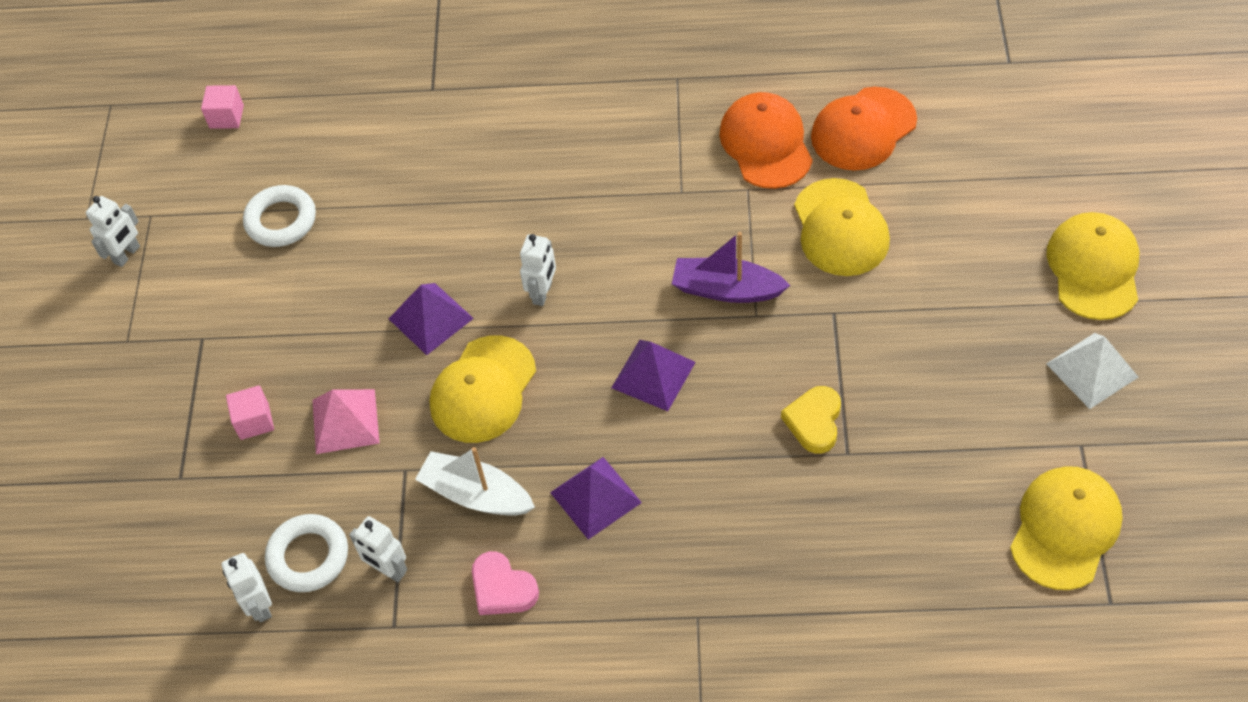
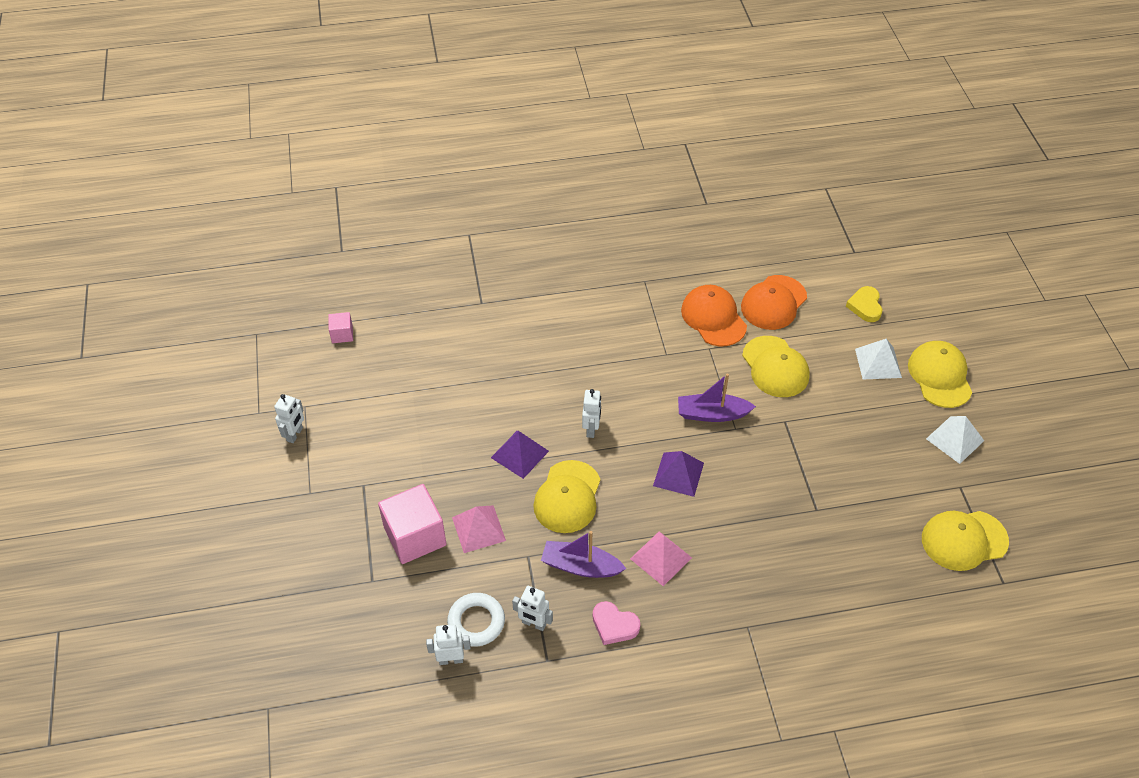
camera: 15 degrees left, 5 degrees down
white robot [221,553,272,622] -> white robot turned 120 degrees clockwise [426,624,471,665]
pink cube [226,385,274,440] -> pink cube [378,484,447,564], size x2.03
white ring [243,185,316,247] -> none
white boat [415,447,535,516] -> purple boat [541,531,626,578]
purple pyramid [550,457,642,540] -> pink pyramid [630,531,692,586]
yellow heart [781,386,841,454] -> yellow heart moved to [846,286,883,322]
yellow cap [1010,466,1123,590] -> yellow cap turned 120 degrees counterclockwise [922,511,1009,571]
none -> white pyramid [855,339,902,379]

